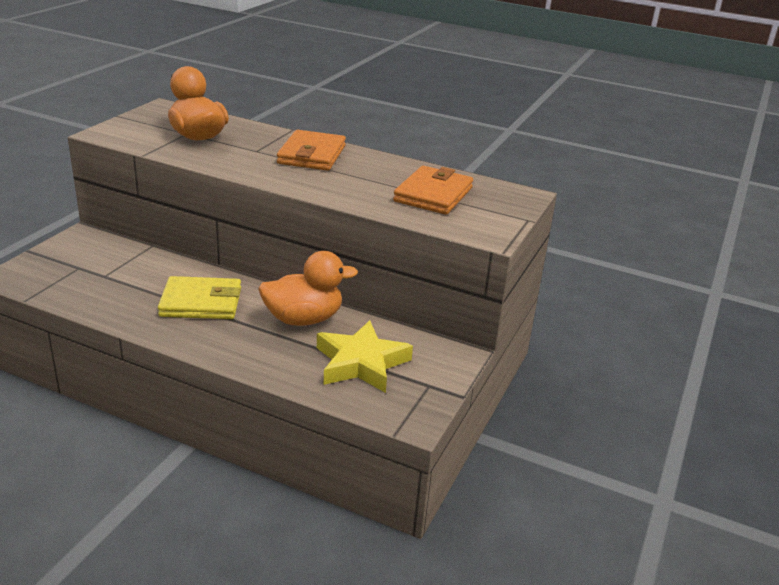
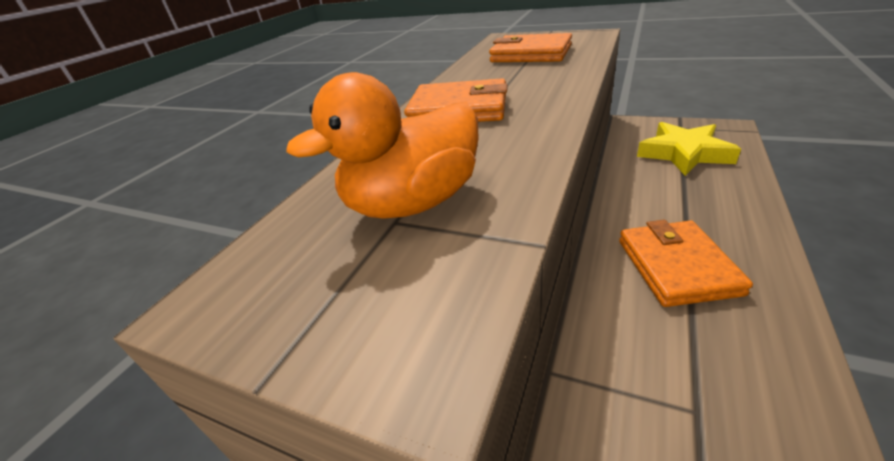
camera: 85 degrees left, 5 degrees up
yellow wallet [158,276,241,319] -> orange wallet [619,219,753,307]
orange duck [258,251,358,326] -> none

